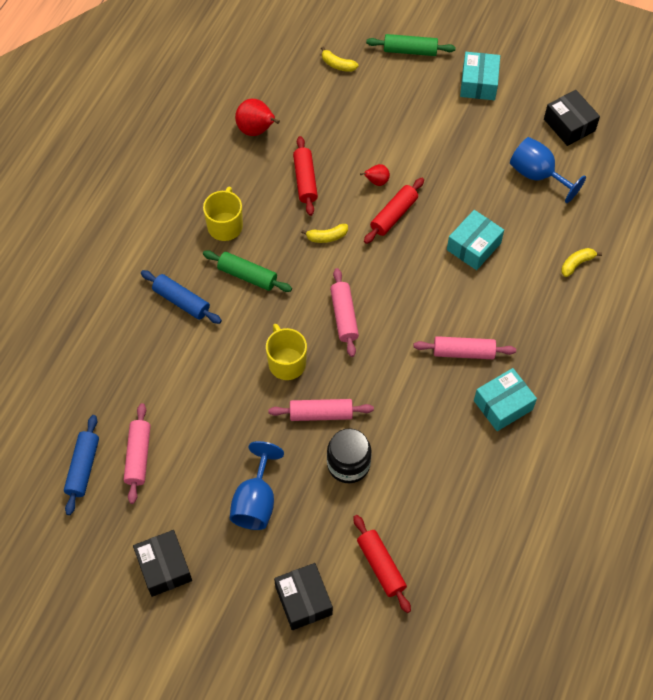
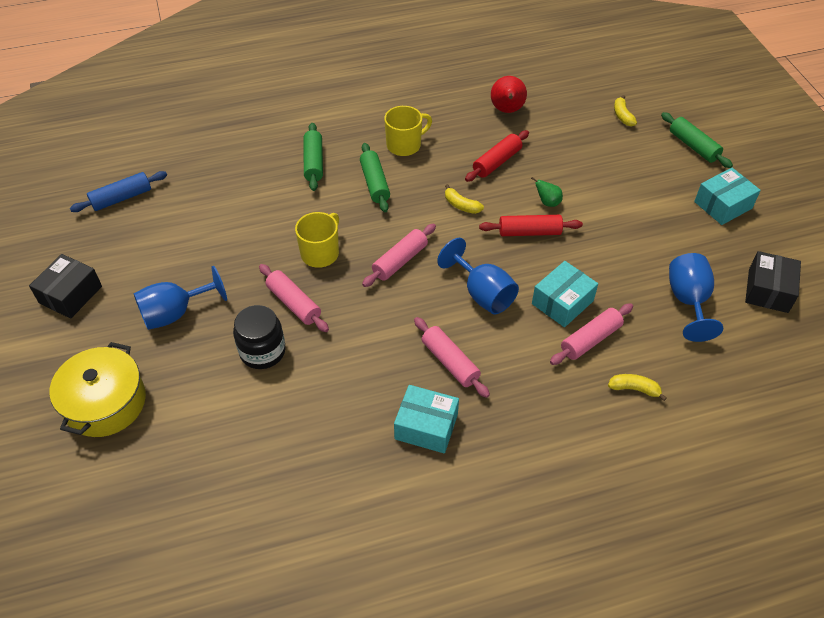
camera: 50 degrees right, 10 degrees down
pink rolling pin [124,403,151,504] -> pink rolling pin moved to [550,303,633,365]
blue rolling pin [141,270,222,324] -> green rolling pin [303,123,323,191]
black box [274,563,333,630] -> yellow pot [49,342,146,437]
red rolling pin [353,515,411,613] -> none
red pear [360,164,390,186] -> green pear [531,177,563,207]
turquoise box [447,210,504,270] -> turquoise box turned 45 degrees counterclockwise [532,261,598,327]
none -> blue goblet [437,238,519,314]

